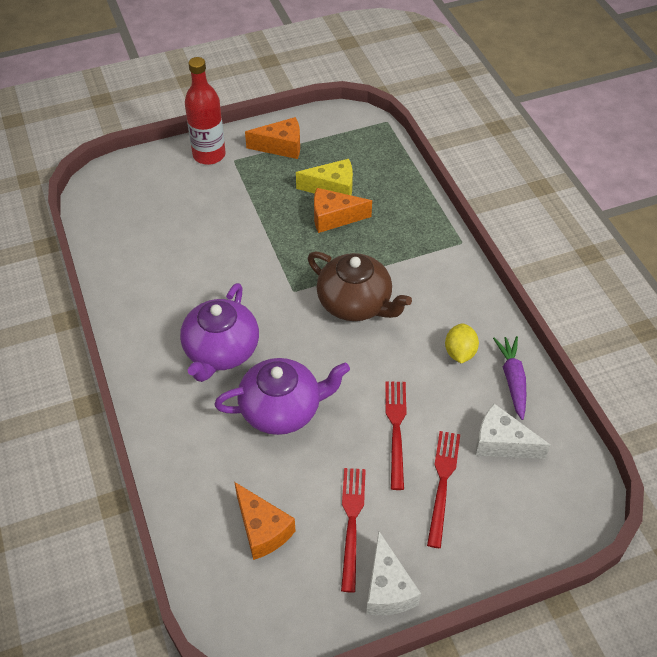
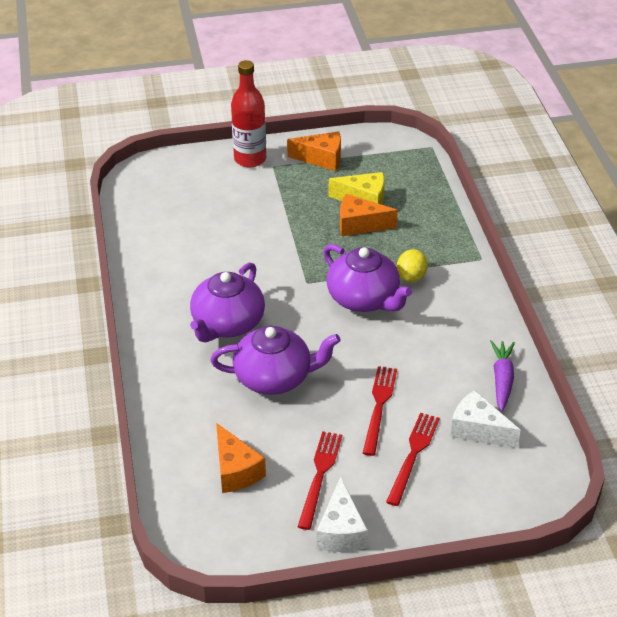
camera: 10 degrees right, 10 degrees down
brown teapot [308,251,412,321] -> purple teapot [323,244,412,312]
yellow lemon [445,323,479,363] -> yellow lemon moved to [397,249,428,282]

